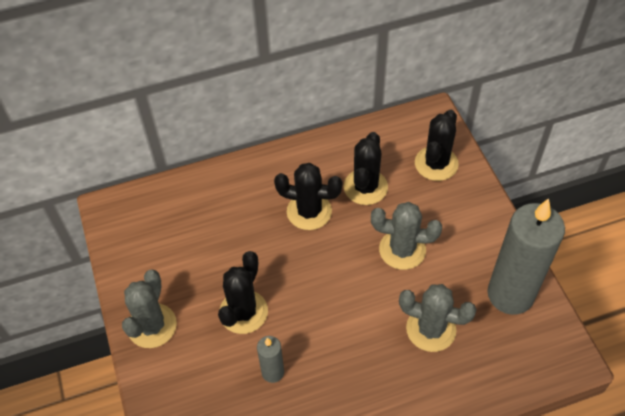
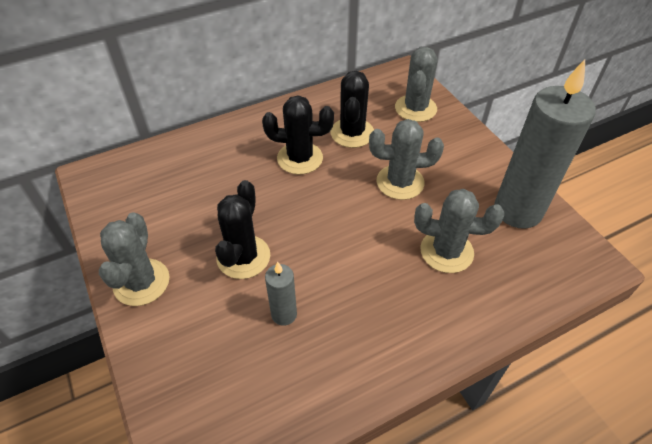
camera: 10 degrees left, 5 degrees down
black cactus [415,110,459,181] -> grey cactus [395,47,437,122]

